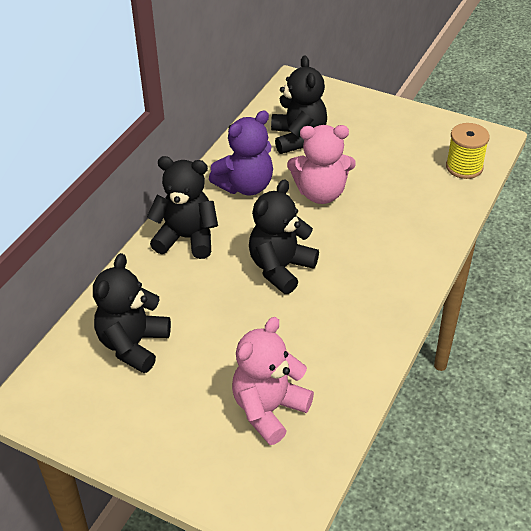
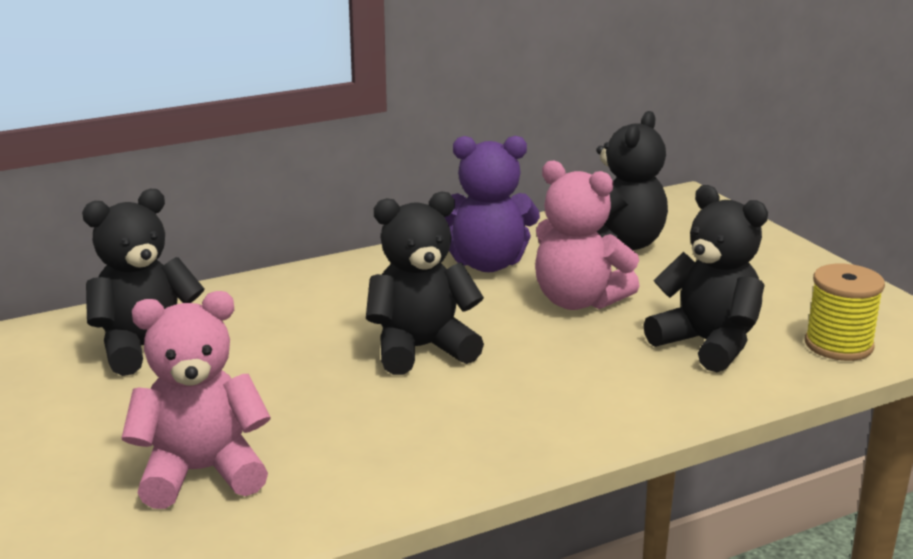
camera: 35 degrees right, 20 degrees down
black teddy bear [147,156,218,259] -> black teddy bear moved to [643,185,768,372]

